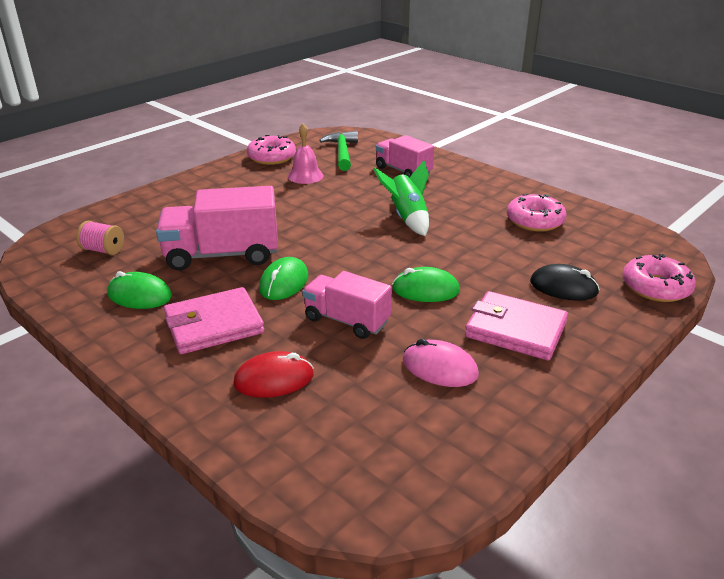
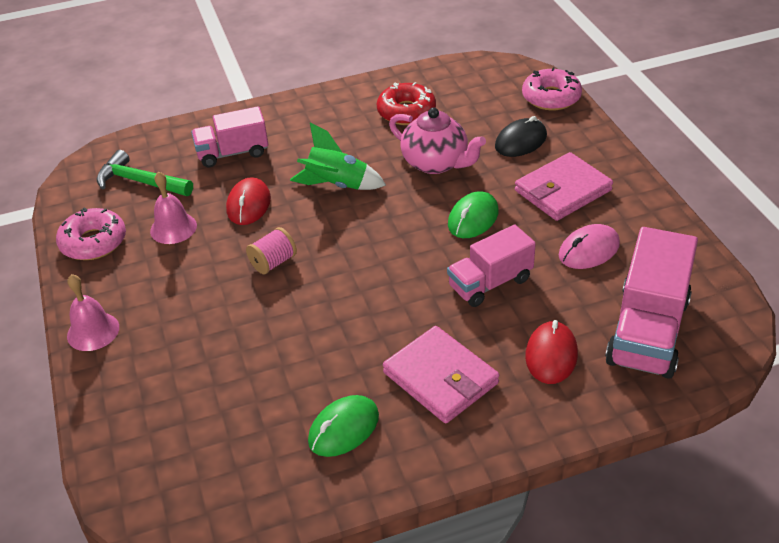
camera: 60 degrees left, 10 degrees up
pink spool [76,221,124,255] -> pink spool moved to [246,227,297,274]
pink truck [156,186,278,271] -> pink truck moved to [605,227,698,379]
pink wallet [164,287,264,354] -> pink wallet turned 45 degrees counterclockwise [383,326,499,424]
green mouse [259,257,308,300] -> none
pink donut [507,194,567,232] -> red donut [377,82,436,125]
none -> pink bell [67,274,119,351]
none -> red mouse [226,177,271,225]
none -> pink teapot [389,107,486,174]

